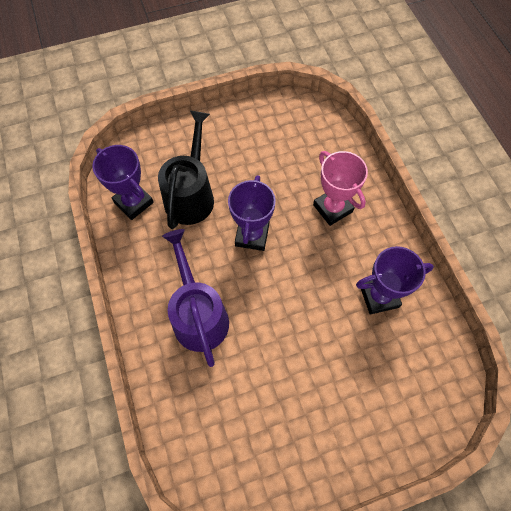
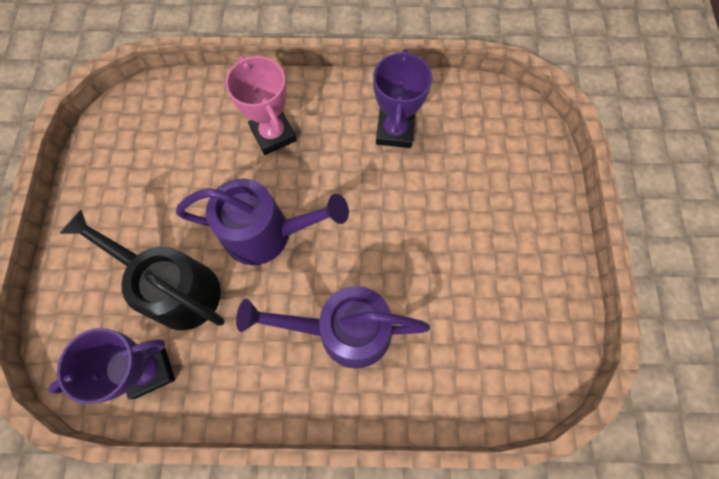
camera: 70 degrees left, 5 degrees up
purple trophy [228,175,276,251] -> purple watering can [176,179,349,265]
pink trophy [313,151,368,226] -> pink trophy turned 75 degrees clockwise [225,56,296,155]

